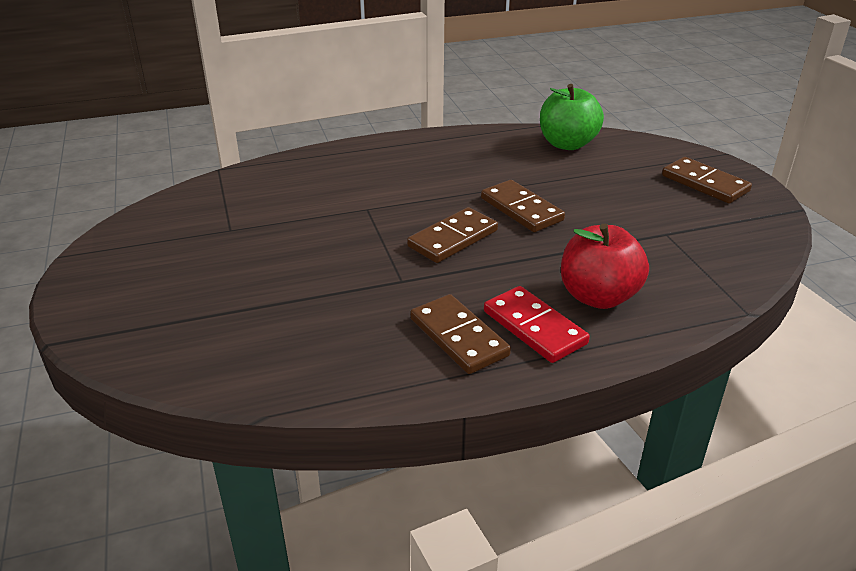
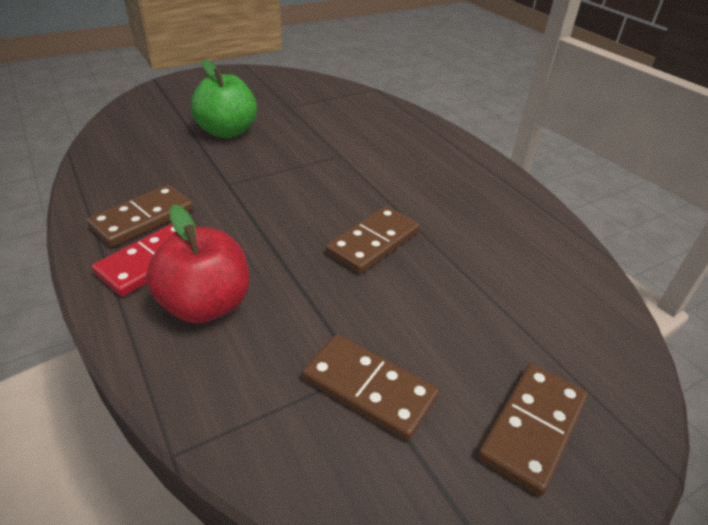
camera: 75 degrees right, 5 degrees up
brown domino [407,207,498,263] -> brown domino moved to [302,334,439,441]
green apple [540,84,604,150] -> green apple moved to [191,59,257,139]

